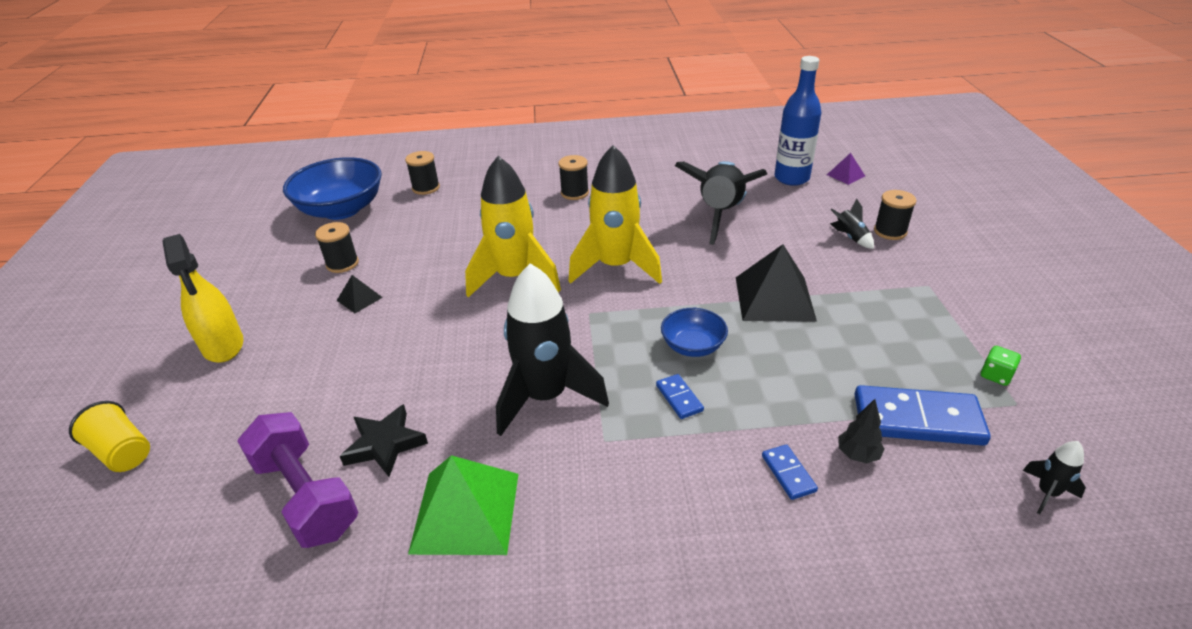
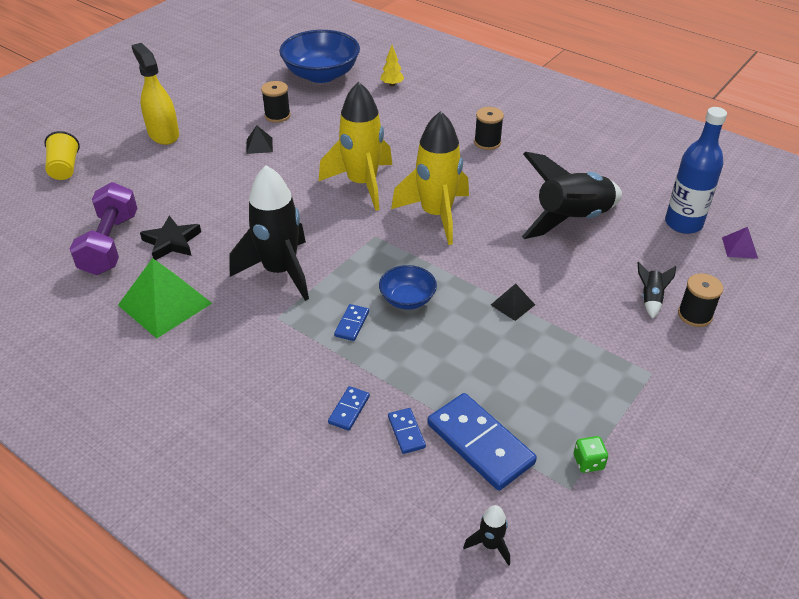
camera: 40 degrees right, 5 degrees up
yellow spray bottle [162,234,243,363] -> yellow spray bottle turned 135 degrees clockwise [131,43,179,145]
black spool [405,151,440,195] -> yellow tree [380,45,404,86]
black pyramid [736,244,817,322] -> black pyramid [491,284,535,321], size x0.48
black tree [838,399,884,463] -> blue domino [388,408,426,454]

